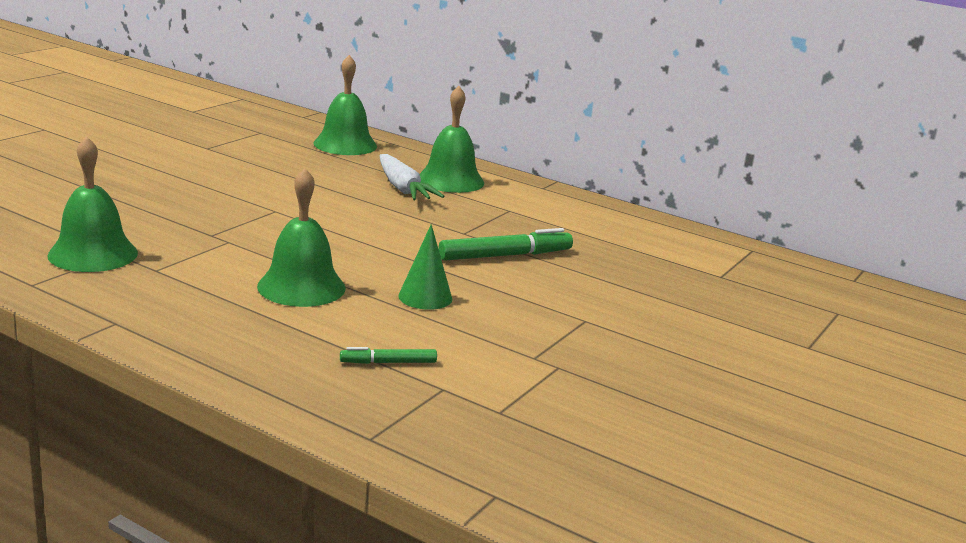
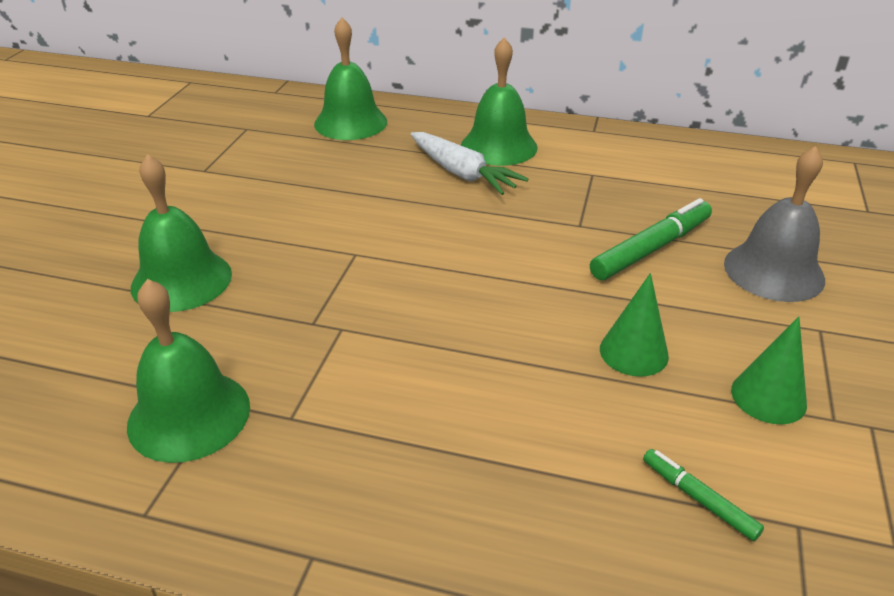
camera: 15 degrees left, 15 degrees up
green bell [257,168,346,307] -> green bell moved to [131,154,232,312]
green marker [340,347,437,364] -> green marker turned 75 degrees clockwise [643,449,764,541]
none -> grey bell [724,146,825,302]
none -> green cone [731,316,807,425]

